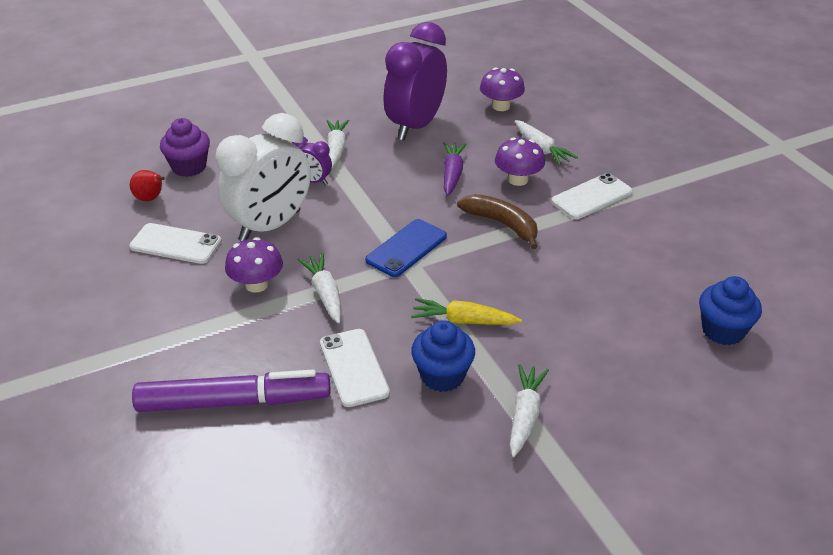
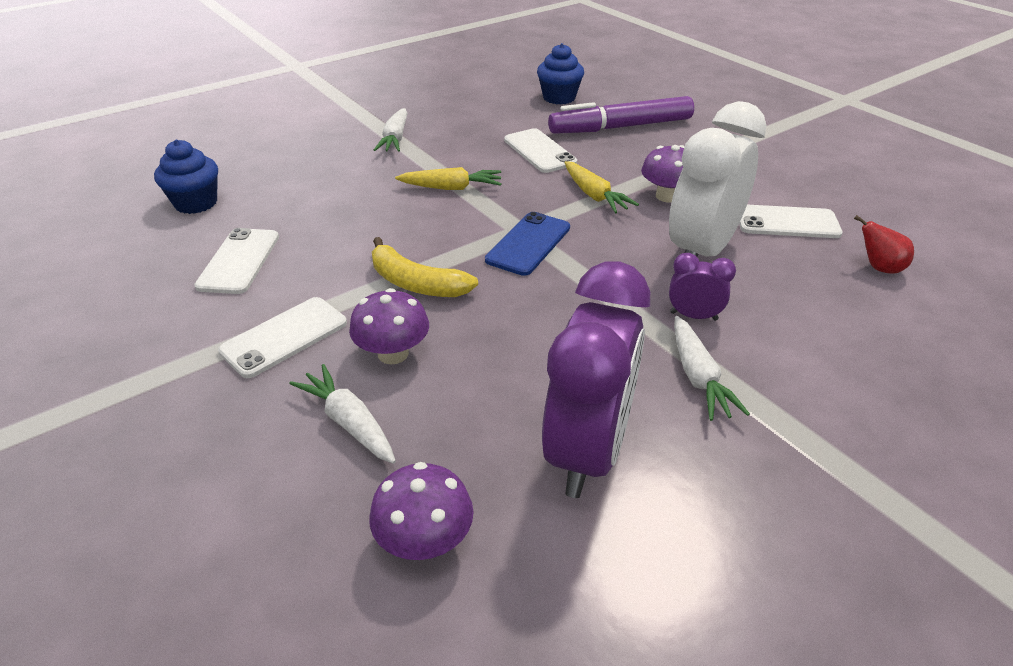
camera: 170 degrees right, 0 degrees up
purple cupcake [160,118,210,177] -> none
white carrot [298,253,341,324] -> yellow carrot [565,161,639,213]
blue cupcake [411,320,475,392] -> blue cupcake moved to [537,43,584,105]
purple carrot [443,142,467,196] -> none
brown banana [457,194,538,249] -> yellow banana [372,237,478,297]
none -> white phone [194,228,279,294]

